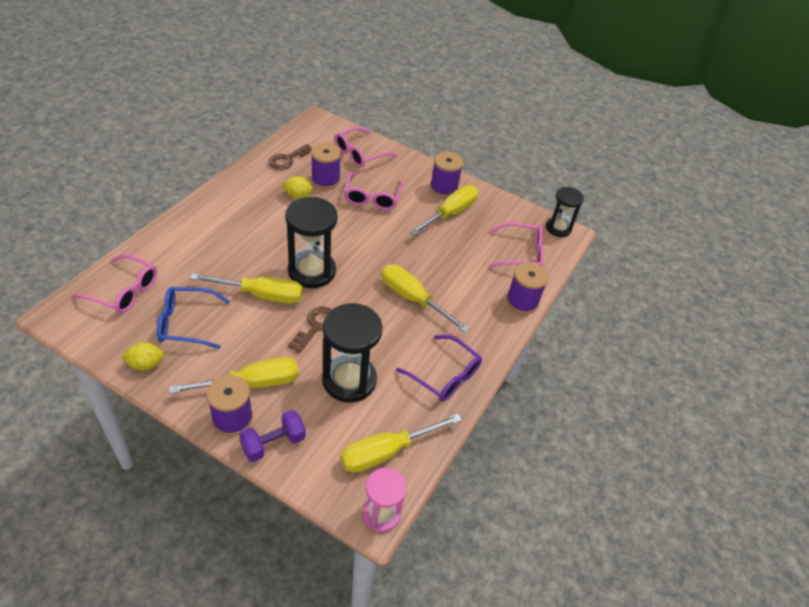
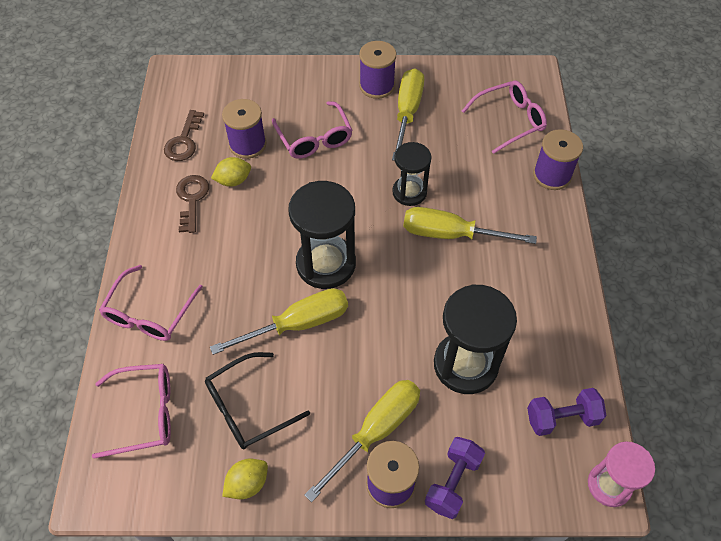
camera: 25 degrees left, 10 degrees up
blue glasses [157,287,230,349] -> black glasses [205,352,310,449]
brown key [288,307,332,353] -> brown key moved to [176,175,209,233]
pink glasses [335,127,397,167] -> pink glasses moved to [99,265,203,341]
yellow screwdriver [340,414,462,473] -> purple dumbbell [527,388,607,436]
purple glasses [396,335,482,401] -> none
black hourglass [546,187,584,237] -> black hourglass moved to [392,142,432,206]

